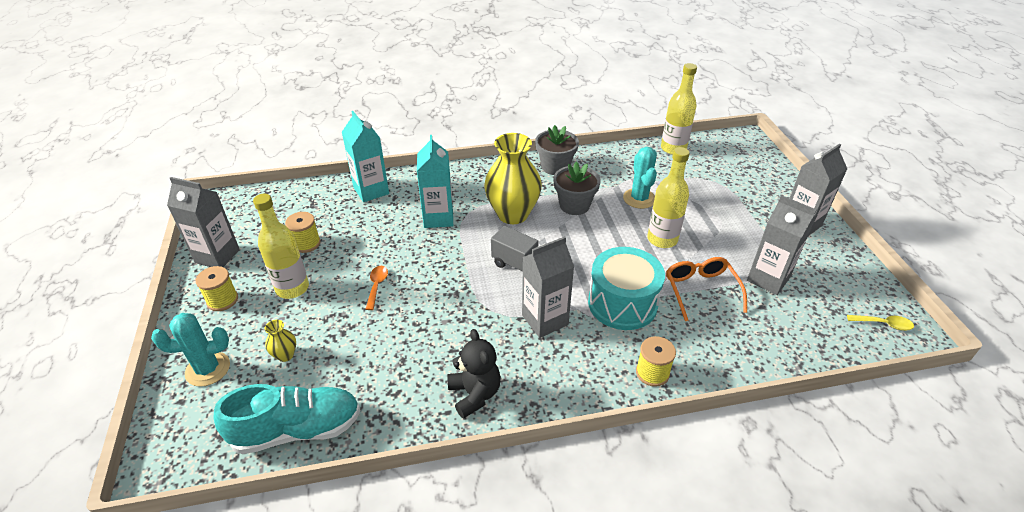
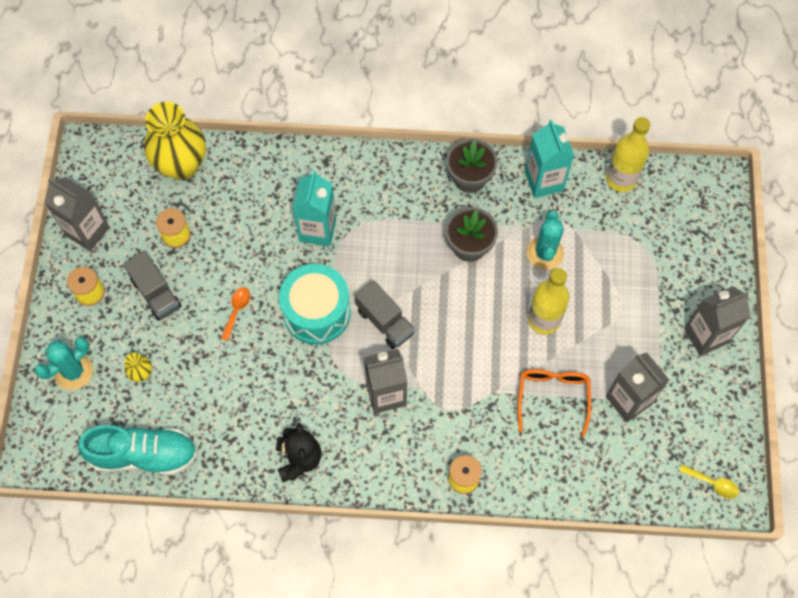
camera: 15 degrees right, 25 degrees up
turquoise cactus [151,313,230,387] -> turquoise cactus turned 45 degrees counterclockwise [34,337,93,390]
yellow bottle [253,194,309,299] -> grey truck [123,251,182,321]
turquoise carton [342,111,389,202] -> turquoise carton moved to [525,120,574,198]
yellow vase [484,133,542,224] -> yellow vase moved to [144,102,206,180]
turquoise drum [588,247,665,330] -> turquoise drum moved to [279,264,351,344]

